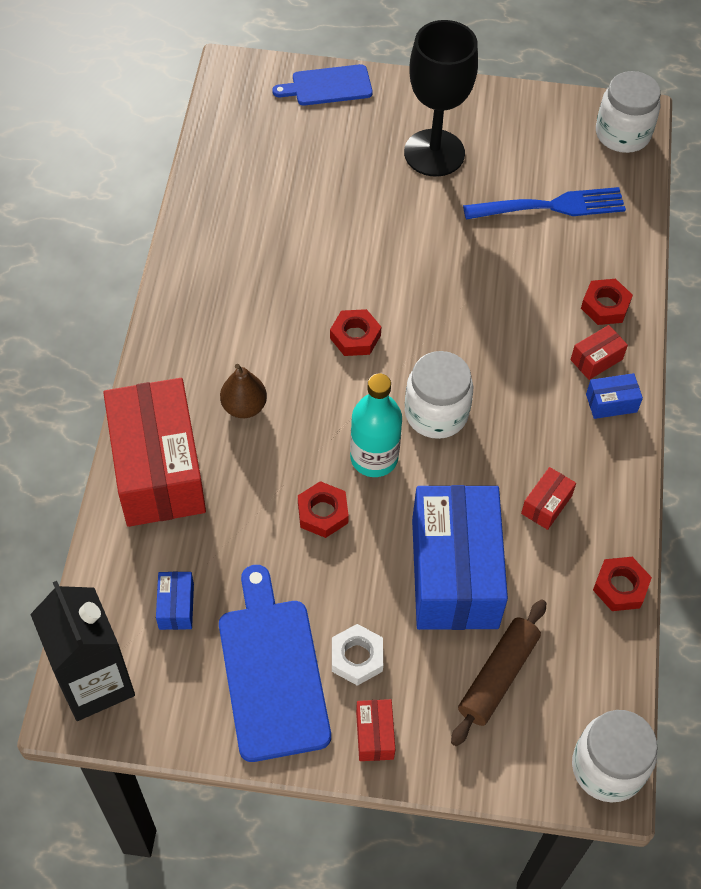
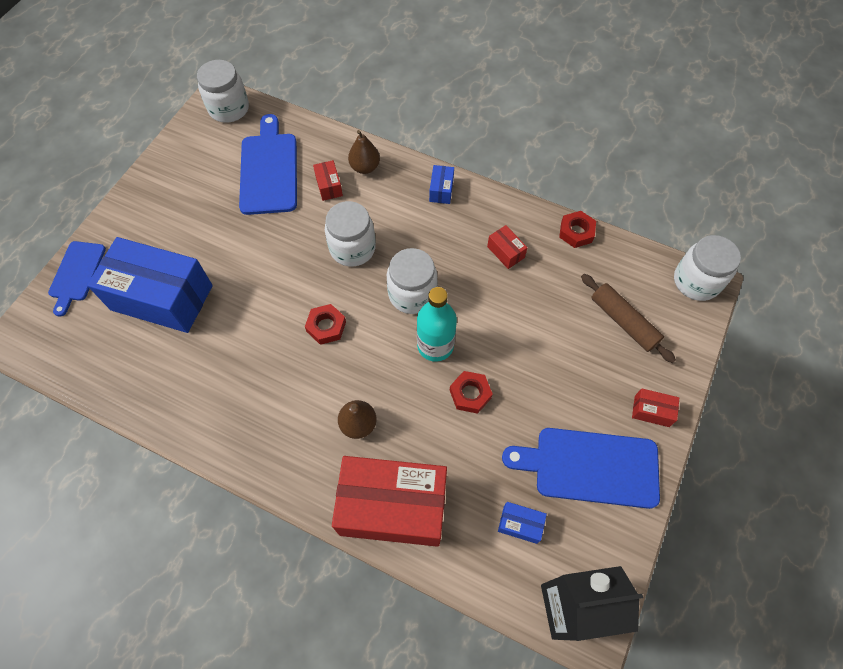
camera: 70 degrees left, 5 degrees up
white nut [332,624,383,686] -> none
black goblet [404,20,478,177] -> none
blue box [412,485,508,630] -> blue box moved to [87,237,213,333]
blue fork [463,187,626,219] -> blue cutting board [239,114,297,215]
red box [570,325,628,380] -> red box moved to [313,160,343,201]
red nut [581,279,633,325] -> brown pear [348,130,380,174]
none -> white jar [325,201,376,267]

